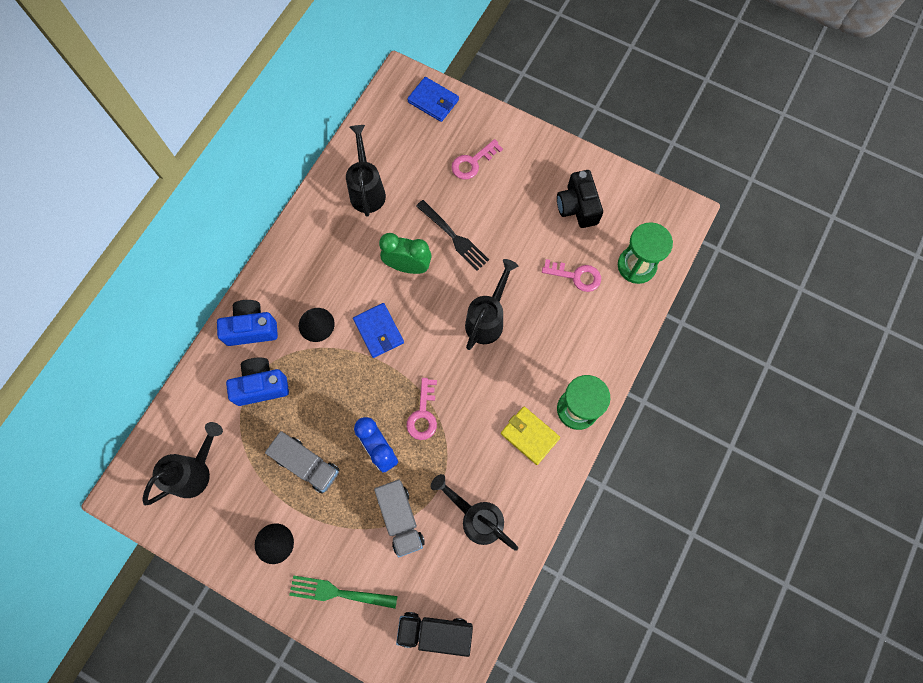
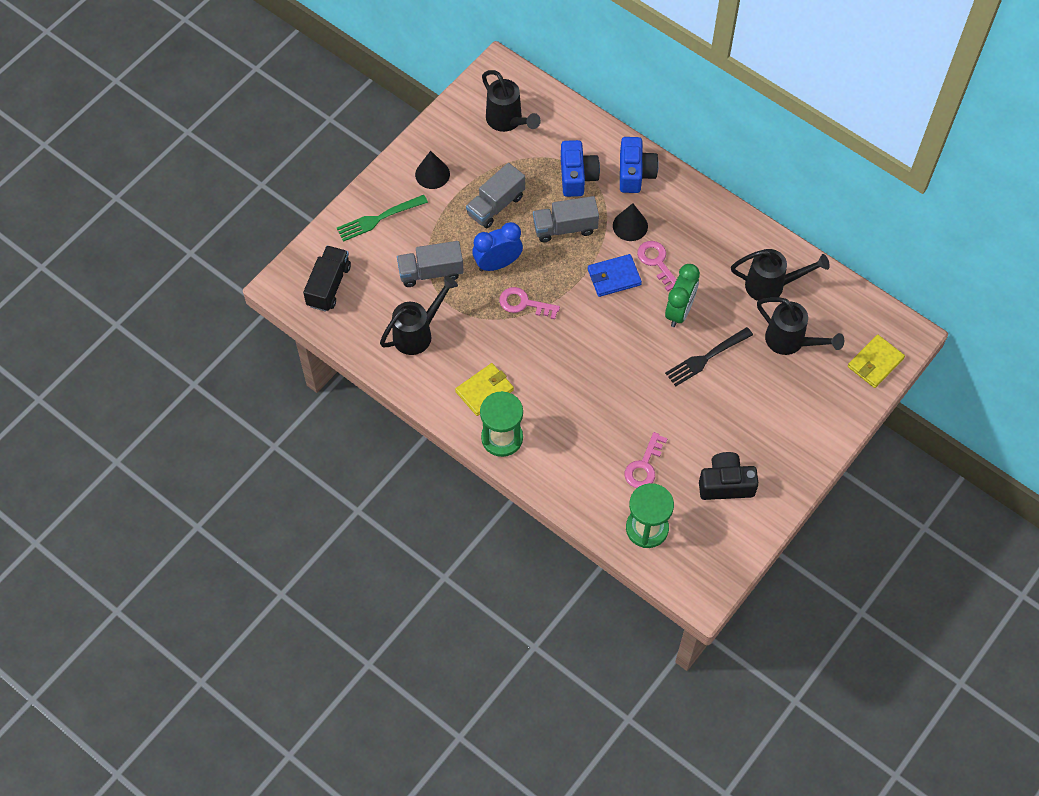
camera: 100 degrees right, 10 degrees down
green fork [289,575,398,609] -> green fork turned 135 degrees counterclockwise [337,195,428,242]
blue wallet [407,77,459,122] -> yellow wallet [848,335,905,388]
pink key [451,139,503,180] -> pink key moved to [637,241,677,292]
black watering can [465,259,518,350] -> black watering can moved to [757,297,844,355]
none -> grey truck [533,196,599,242]

